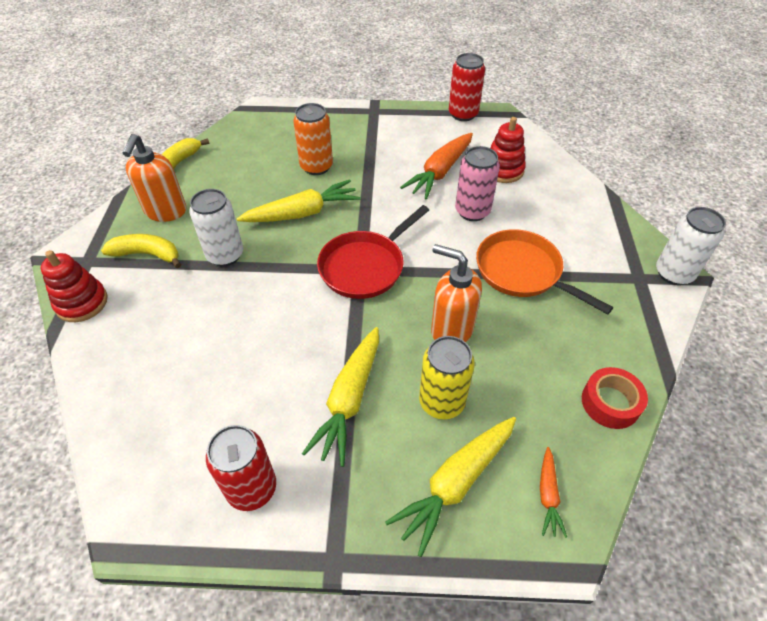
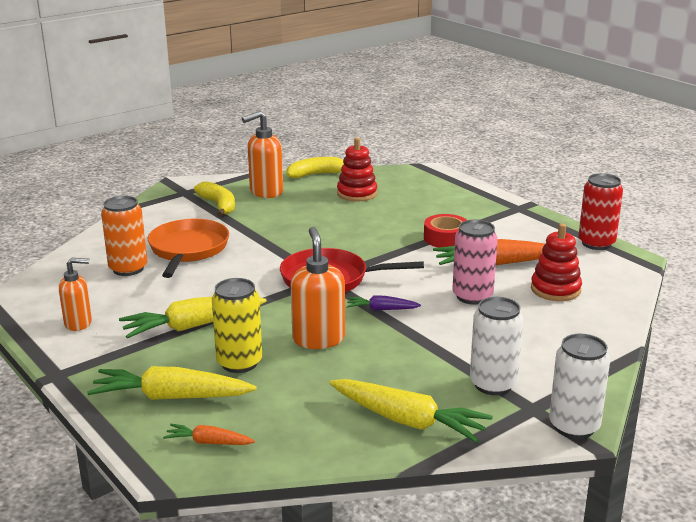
camera: 50 degrees right, 25 degrees down
red stacking toy [41,250,108,322] -> red stacking toy moved to [337,138,377,202]
white can [189,189,243,266] -> white can moved to [470,297,524,395]
red can [206,425,276,511] -> orange soap dispenser [59,258,92,331]
yellow carrot [237,179,361,222] -> yellow carrot moved to [329,379,493,443]
orange can [293,103,333,175] -> orange can moved to [101,196,147,276]
orange pan [476,229,613,315] -> orange pan moved to [148,219,229,278]
orange carrot [540,447,567,538] -> orange carrot turned 45 degrees clockwise [163,424,255,445]
red tape [582,367,648,429] -> red tape moved to [424,214,467,248]
none -> purple carrot [347,295,421,311]

